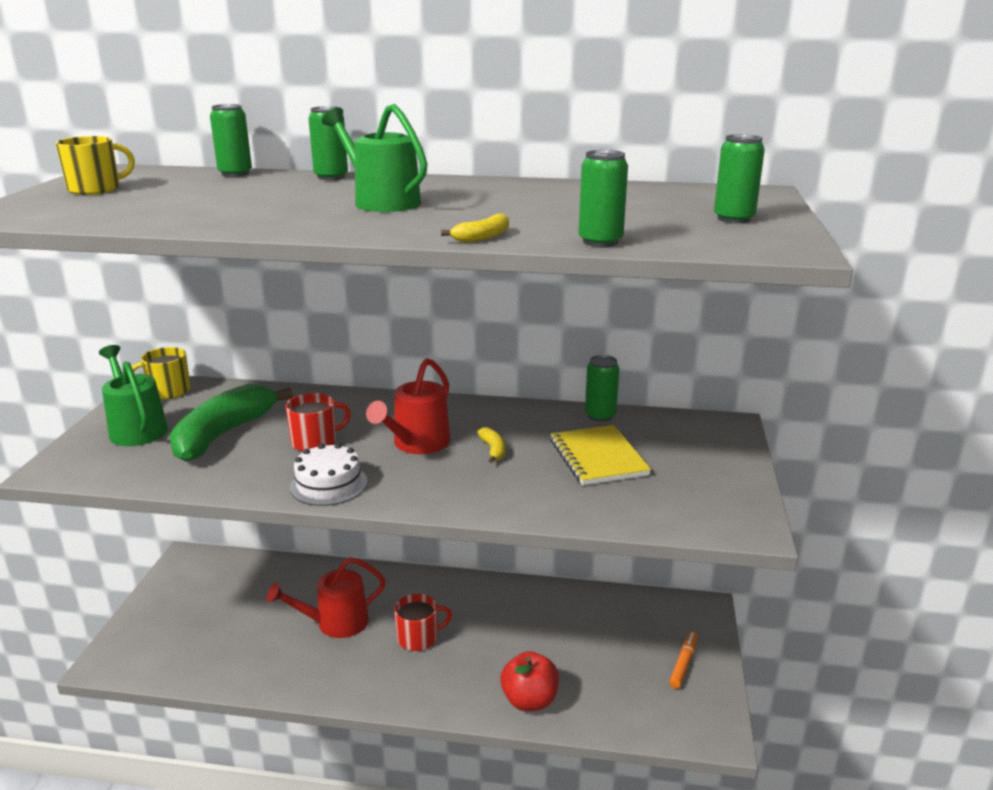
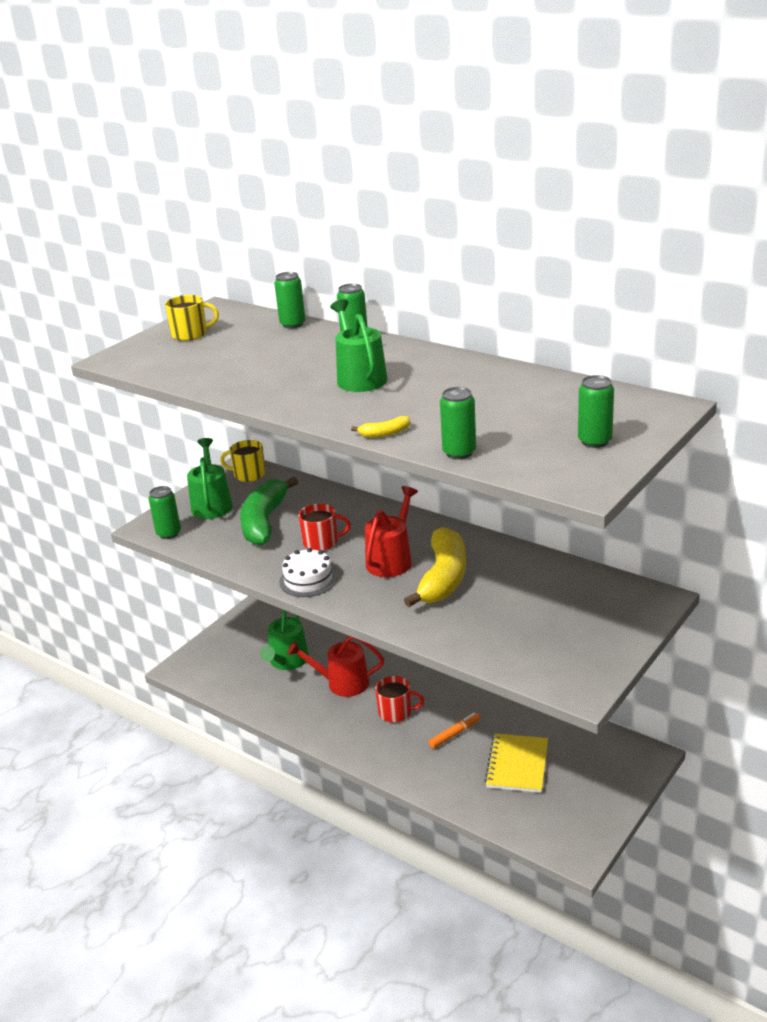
camera: 30 degrees right, 5 degrees up
green banana [169,384,293,462] -> green banana turned 45 degrees counterclockwise [240,477,298,546]
red watering can [366,358,451,454] -> red watering can turned 150 degrees clockwise [365,486,418,577]
yellow banana [477,427,505,463] -> yellow banana [404,527,466,607], size x2.48
red apple [500,651,559,711] -> none
yellow notebook [550,425,651,485] -> yellow notebook moved to [484,733,548,793]
green can [585,355,619,422] -> green can moved to [148,486,181,539]
orange marker [669,632,698,689] -> orange marker moved to [429,713,480,749]
none -> green watering can [260,610,309,670]

